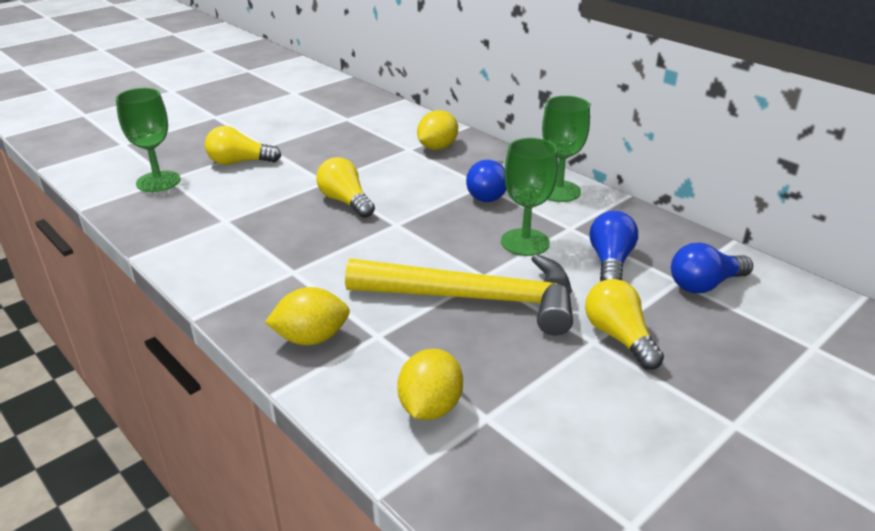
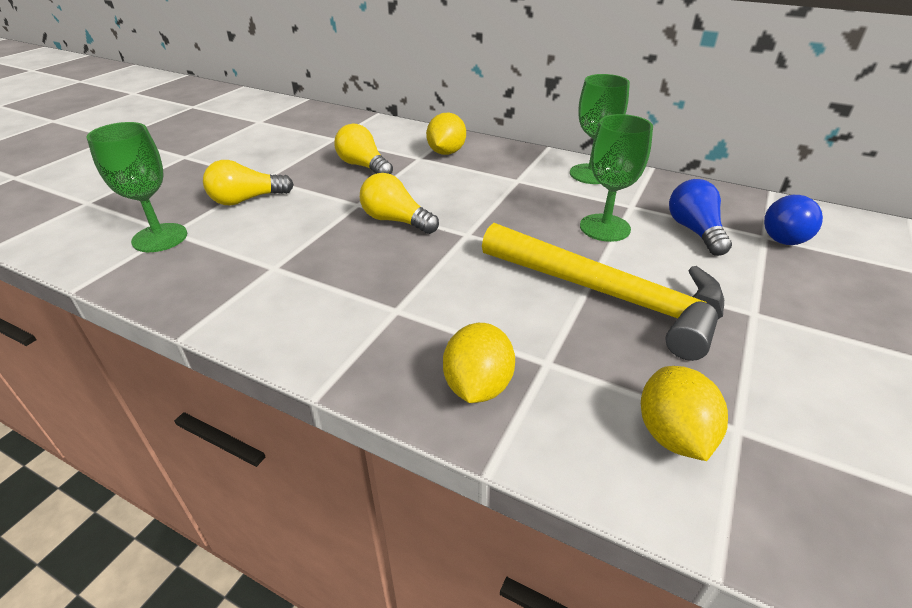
camera: 20 degrees left, 5 degrees up
yellow lemon [265,287,350,345] -> yellow lemon turned 45 degrees counterclockwise [443,323,515,403]
yellow hammer [345,254,573,335] -> yellow hammer turned 45 degrees clockwise [482,223,724,361]
blue light bulb [466,160,506,202] -> none
yellow light bulb [585,279,664,370] -> yellow light bulb moved to [334,124,393,174]

